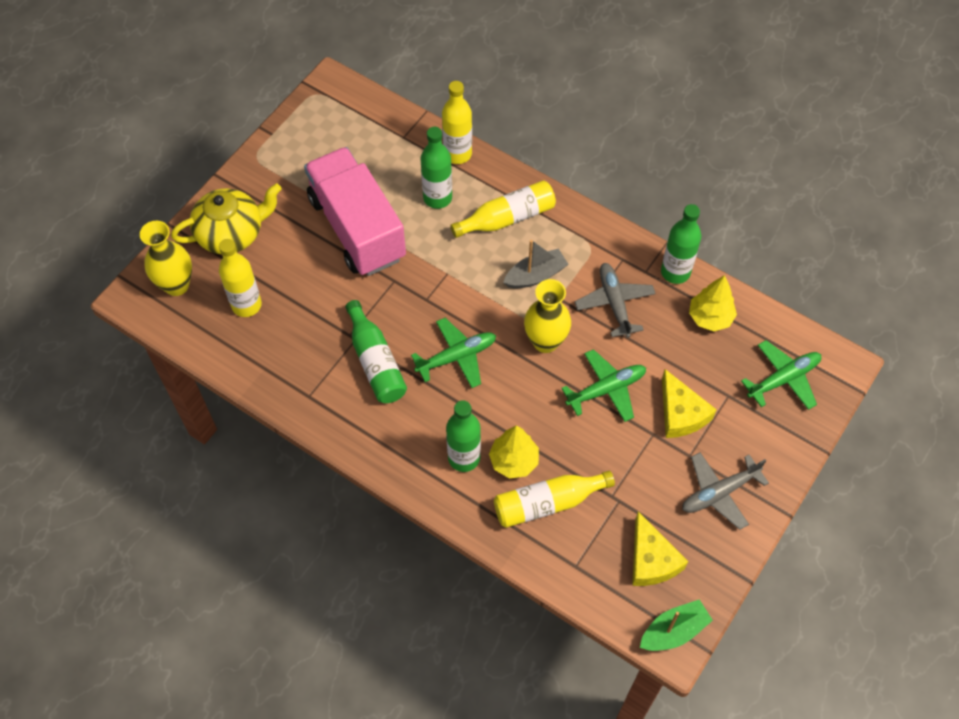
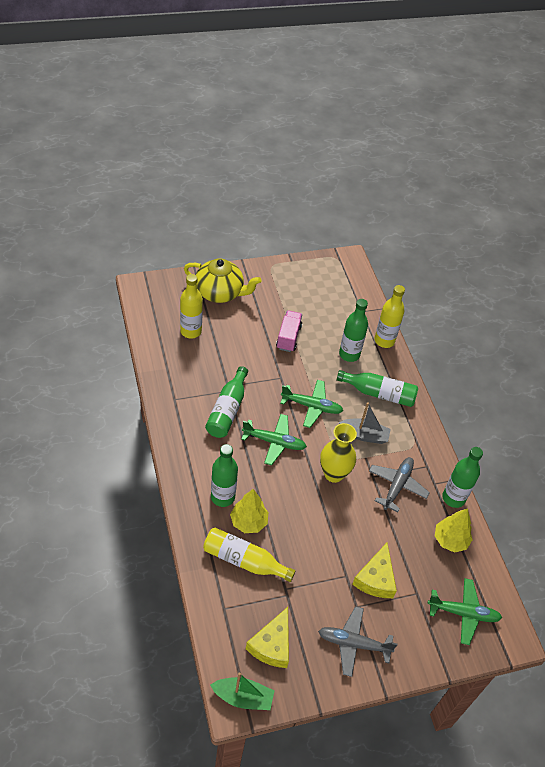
camera: 35 degrees right, 10 degrees down
yellow vase [140,221,192,296] -> none
pink truck [304,147,406,276] -> pink truck [276,310,302,352], size x0.47
yellow bottle [450,180,556,238] -> green bottle [337,370,418,407]
green plane [561,349,646,422] -> green plane moved to [280,380,343,428]

